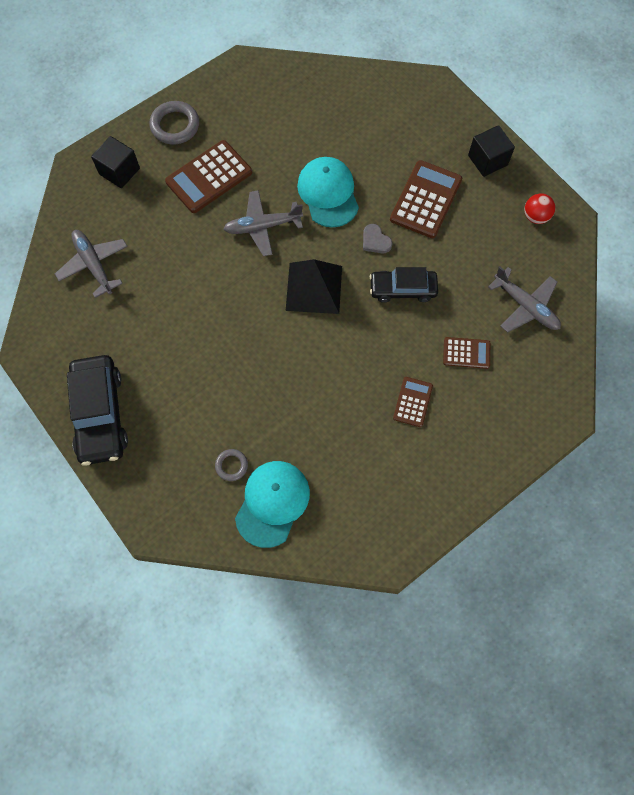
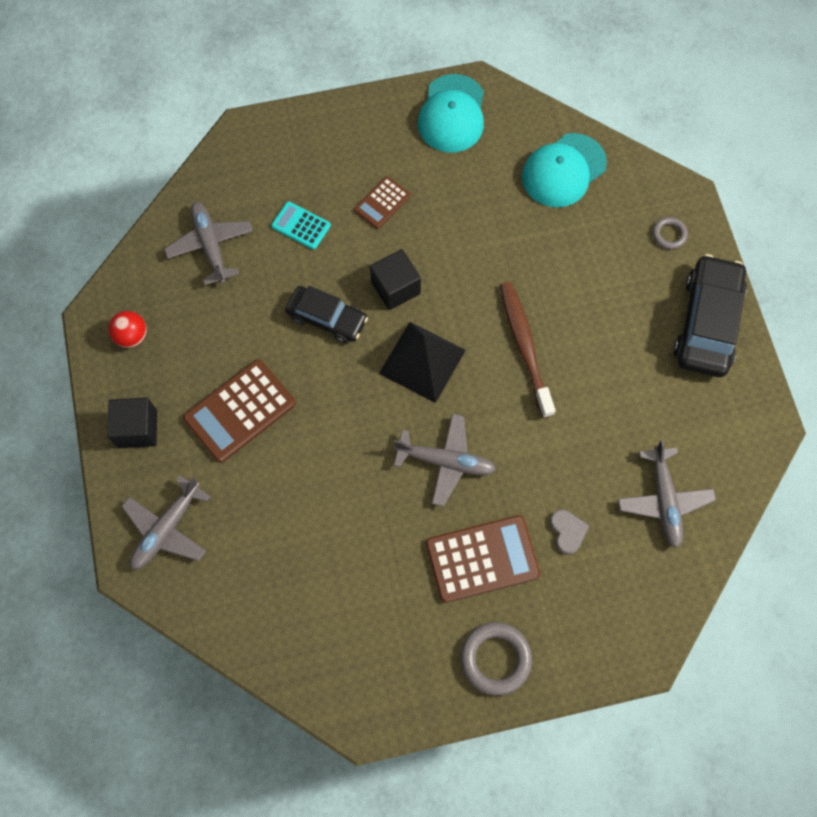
camera: 155 degrees left, 0 degrees up
black cube [91,136,140,188] -> black cube moved to [370,249,421,310]
grey ring [215,449,248,481] -> grey ring moved to [653,217,688,249]
turquoise cap [297,157,359,228] -> turquoise cap moved to [418,74,484,153]
grey heart [363,224,392,254] -> grey heart moved to [550,509,590,555]
brown calculator [443,337,490,369] -> turquoise calculator [271,202,331,250]
none -> grey plane [121,475,211,570]
none -> brown toothbrush [500,282,556,418]

